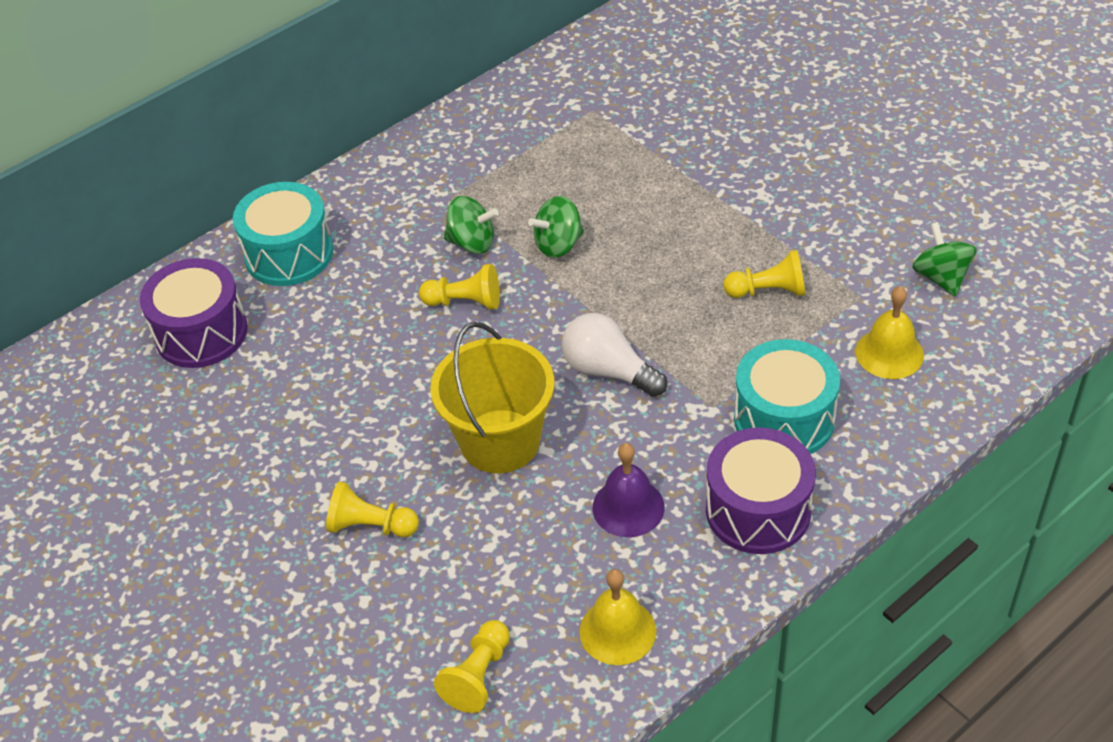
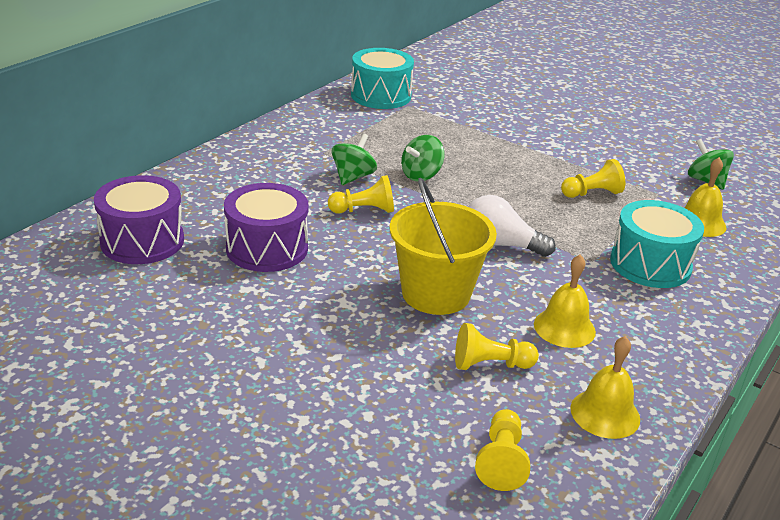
camera: 20 degrees left, 15 degrees down
turquoise drum [233,182,333,286] -> turquoise drum moved to [351,48,414,109]
yellow pawn [326,481,419,537] -> yellow pawn moved to [455,323,539,370]
green spinning top [444,196,498,254] -> green spinning top turned 60 degrees counterclockwise [332,134,377,185]
purple bell [593,443,665,537] -> yellow bell [534,254,596,348]
purple drum [706,428,816,554] -> purple drum moved to [224,183,308,272]

